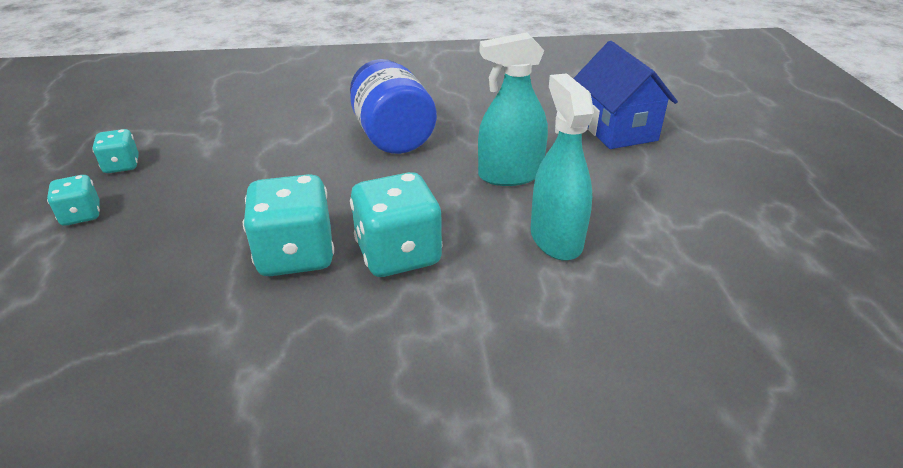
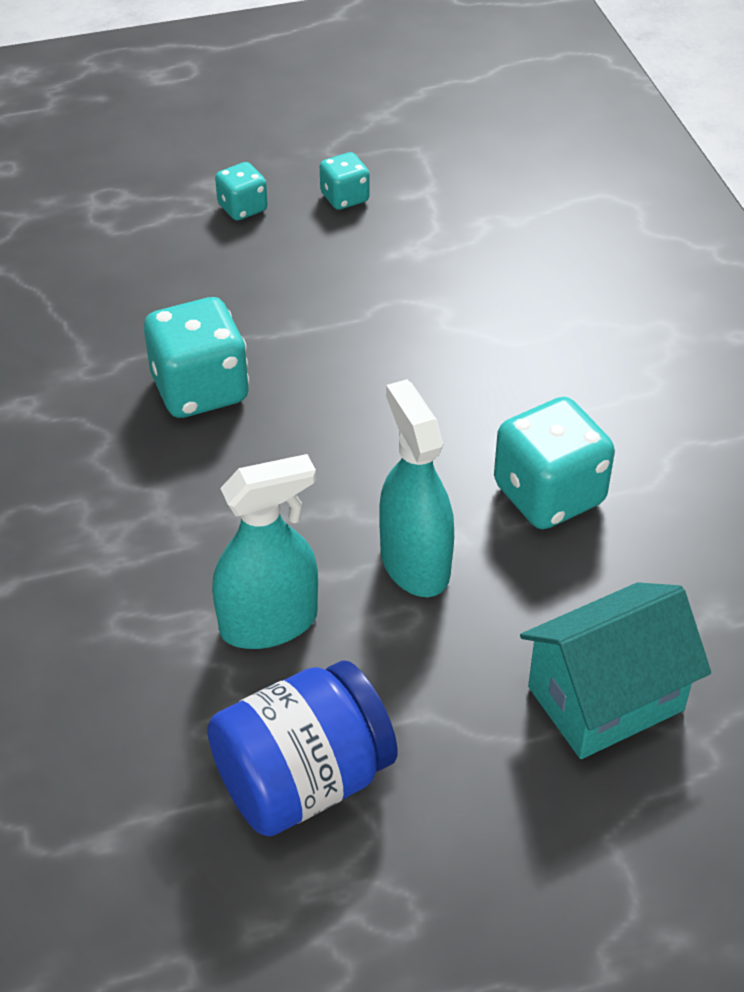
camera: 80 degrees right, 10 degrees up
blue jar [350,59,437,154] -> blue jar moved to [207,660,397,837]
turquoise dice [350,172,443,277] -> turquoise dice moved to [494,397,615,529]
blue house [574,41,678,149] -> turquoise house [520,583,711,759]

